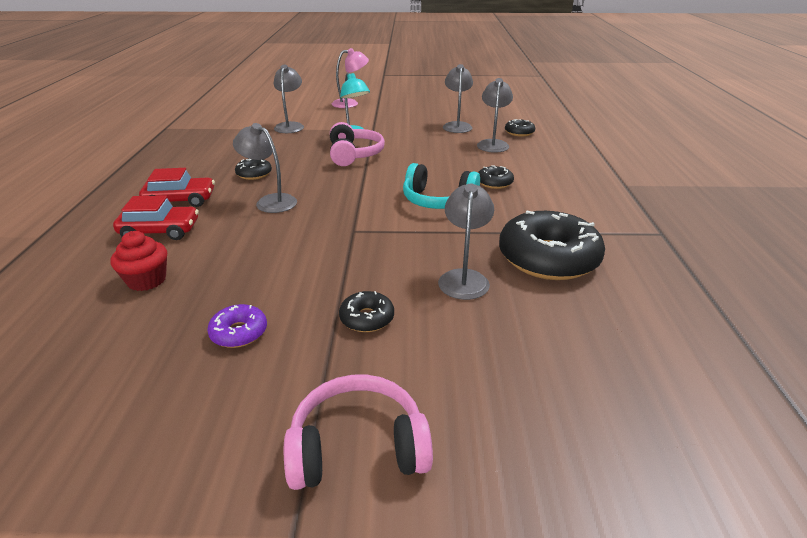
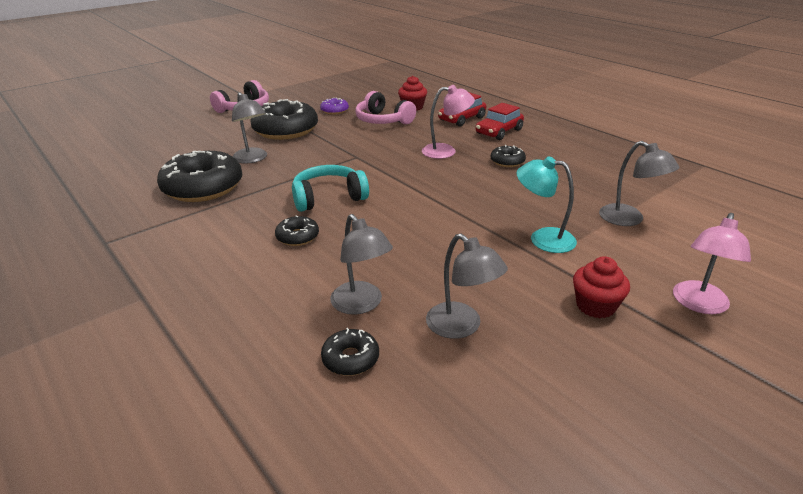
camera: 140 degrees right, 0 degrees up
grey lamp [233,123,297,213] -> pink lamp [422,85,475,159]
pink headphones [330,122,385,166] -> pink headphones moved to [355,91,416,124]
black donut [339,291,394,332] -> black donut [250,99,318,140], size x2.15
none -> red cupcake [573,256,630,318]

